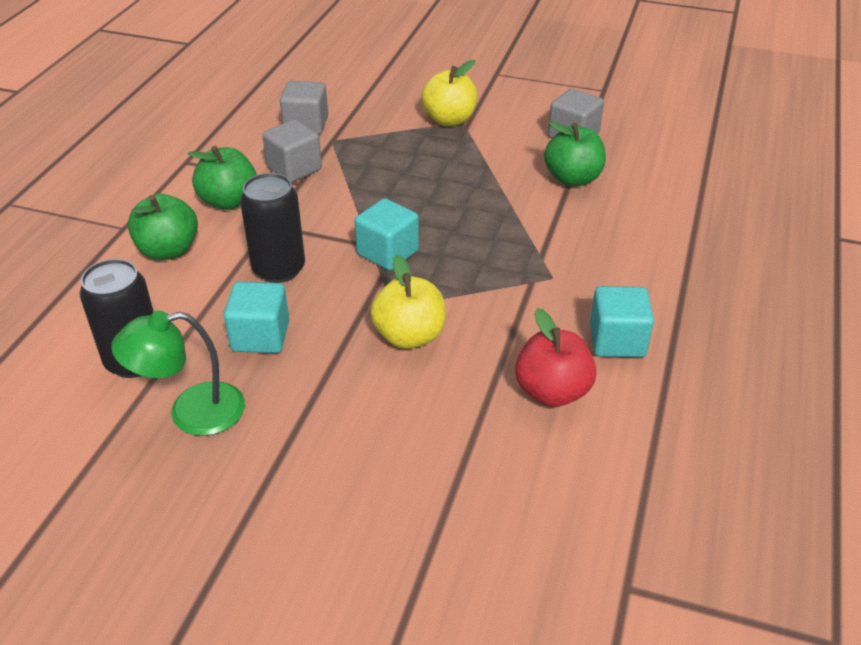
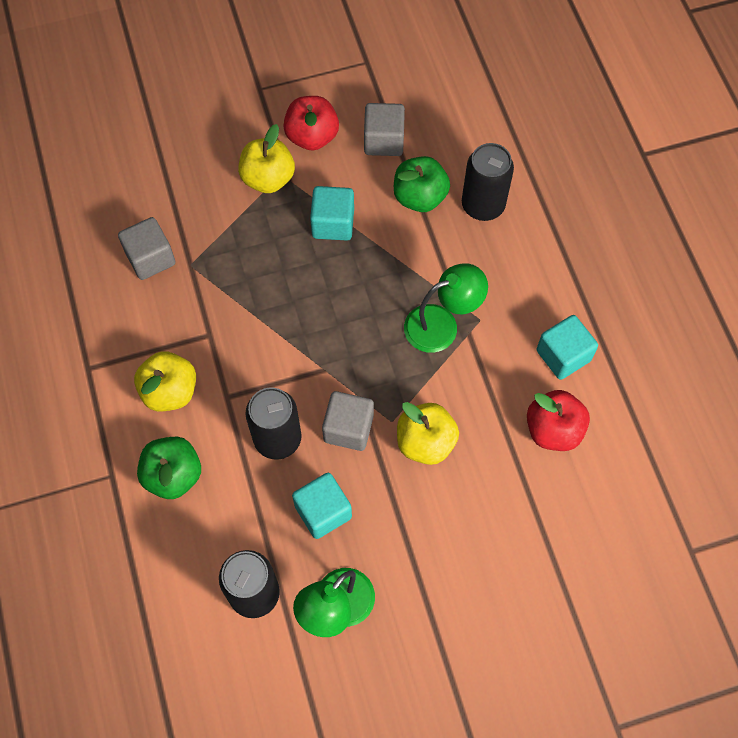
camera: 35 degrees left, 25 degrees up
green apple [188,146,257,210] -> yellow apple [134,351,196,411]
grey cube [262,119,322,183] -> grey cube moved to [322,391,374,451]
turquoise cube [355,198,419,270] -> turquoise cube moved to [310,186,354,241]
none -> red apple [283,96,339,151]
none -> green lamp [404,263,488,353]
none -> black can [462,143,514,221]

